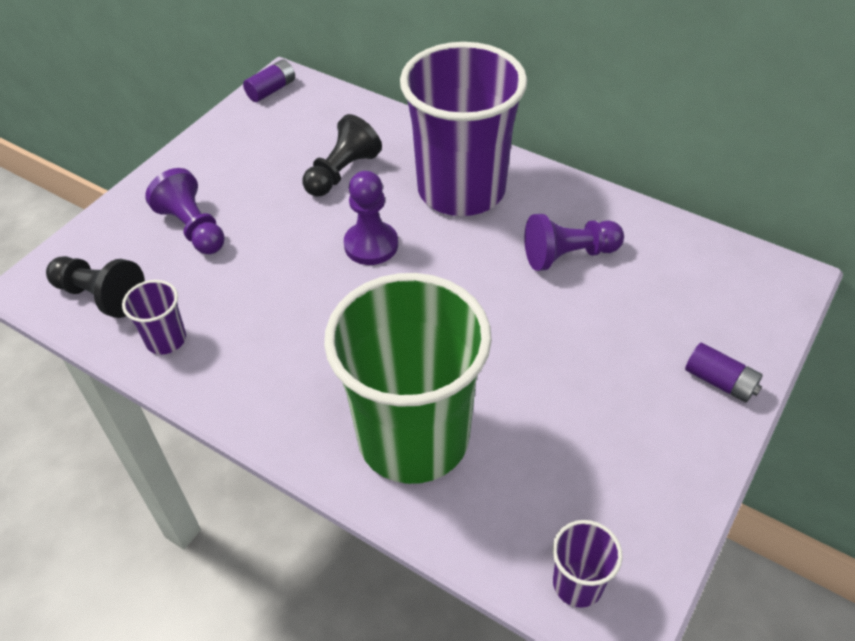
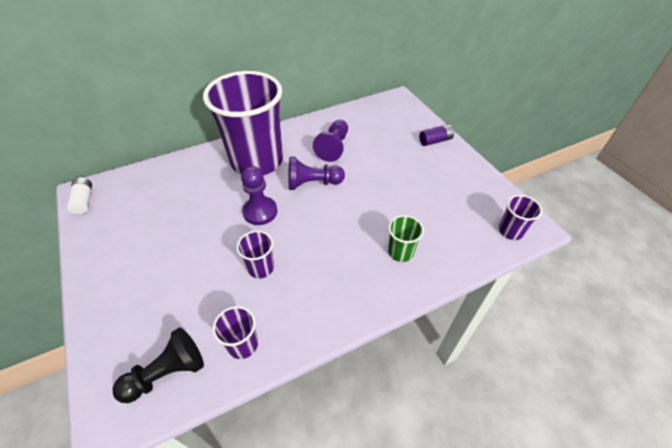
camera: 60 degrees left, 0 degrees up
purple pawn [145,168,225,254] -> purple pawn moved to [288,157,345,190]
purple battery [243,59,295,102] -> white battery [67,177,92,214]
black pawn [302,114,382,197] -> none
green cup [324,273,492,484] -> green cup [388,215,424,262], size x0.40
none -> purple cup [236,231,274,278]

